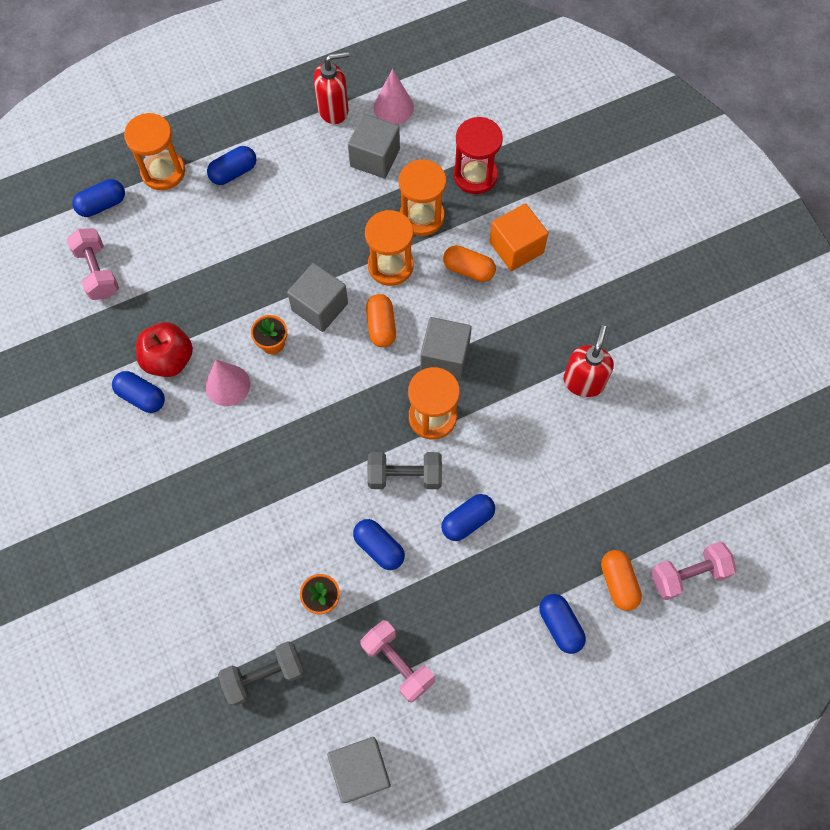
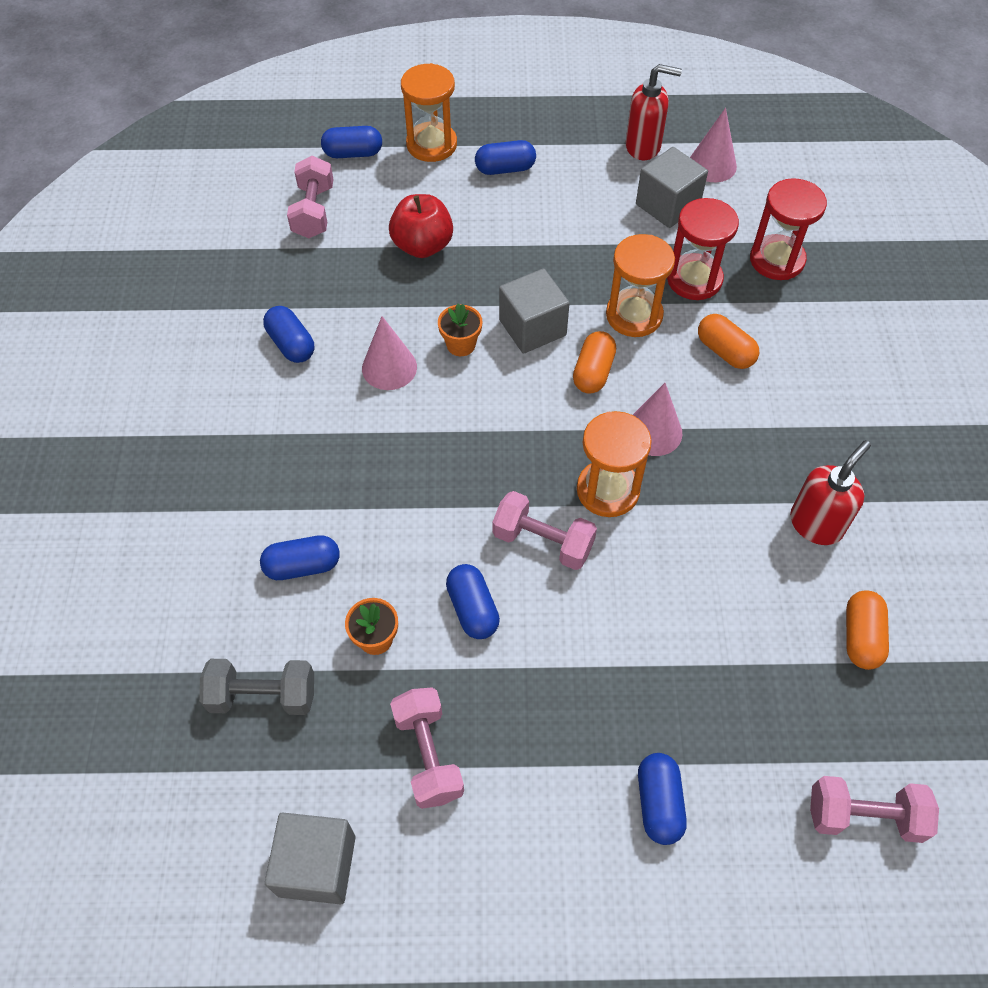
camera: 25 degrees right, 10 degrees down
red apple [136,322,193,377] -> red apple moved to [389,194,453,258]
grey dumbbell [367,452,442,489] -> pink dumbbell [493,491,597,570]
orange hourglass [399,159,446,236] -> red hourglass [667,198,739,300]
grey cube [420,317,472,379] -> pink cone [633,383,682,456]
blue capsule [441,494,495,541] -> blue capsule moved to [260,535,340,580]
orange cube [489,203,548,271] -> none
orange capsule [601,550,642,611] -> orange capsule moved to [846,590,889,670]

